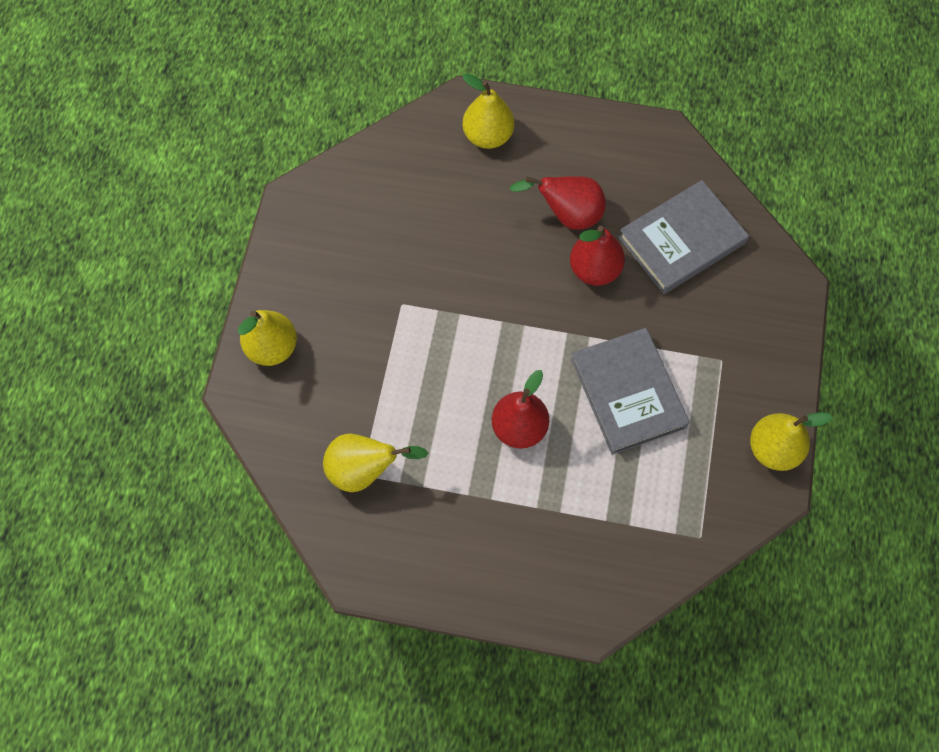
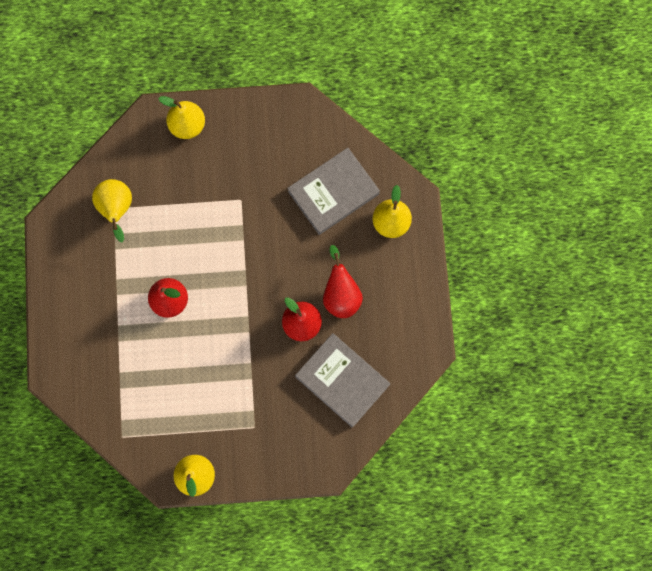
camera: 75 degrees right, 10 degrees up
grey book [571,328,690,455] -> grey book moved to [287,148,380,235]

